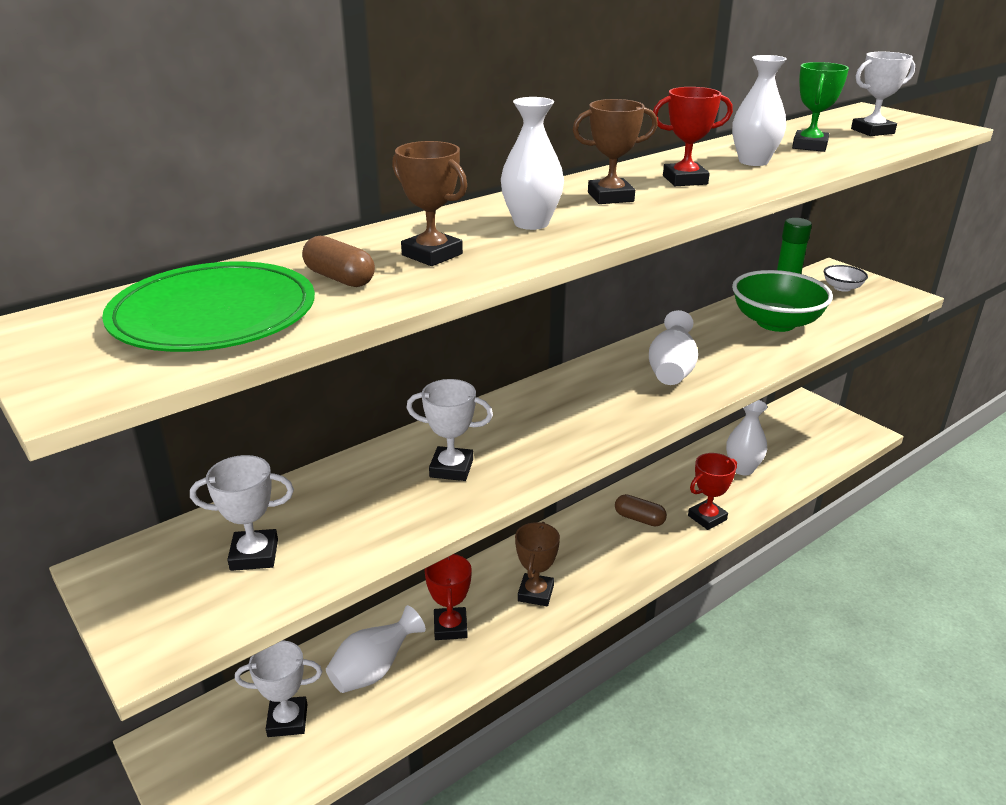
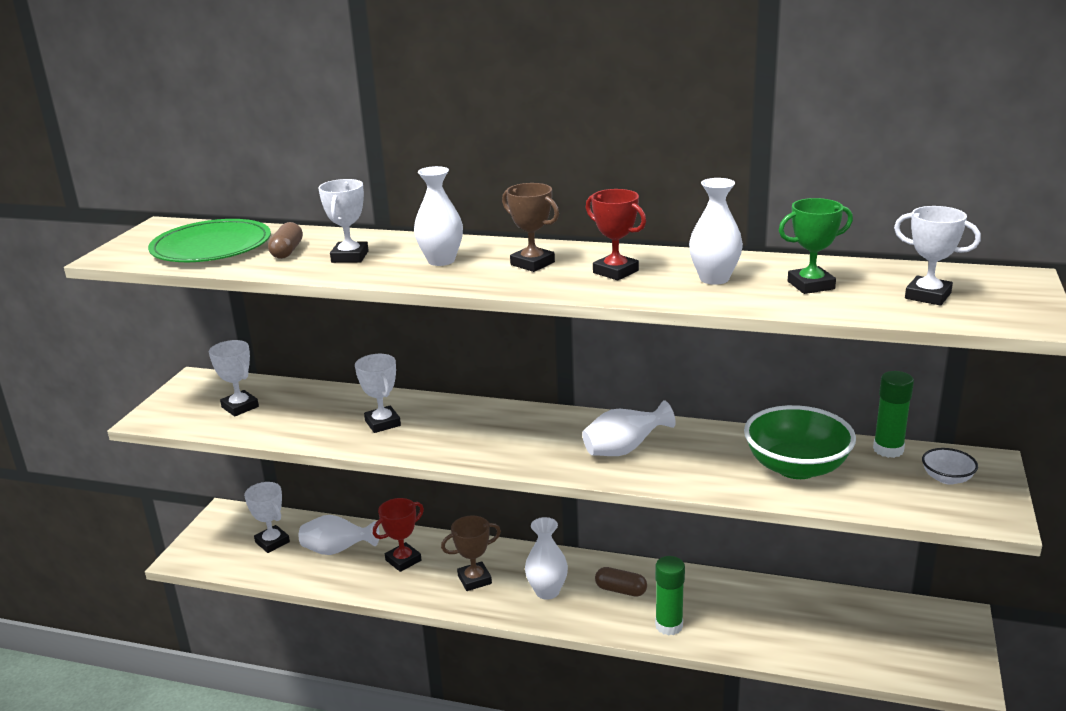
camera: 55 degrees right, 5 degrees down
brown trophy [392,141,467,266] -> white trophy [318,179,369,263]
brown capsule [615,494,667,527] -> brown capsule turned 60 degrees counterclockwise [595,567,647,597]
red trophy [688,453,737,530] -> green glue stick [655,556,685,636]
white vase [726,400,767,475] -> white vase moved to [525,517,568,600]

